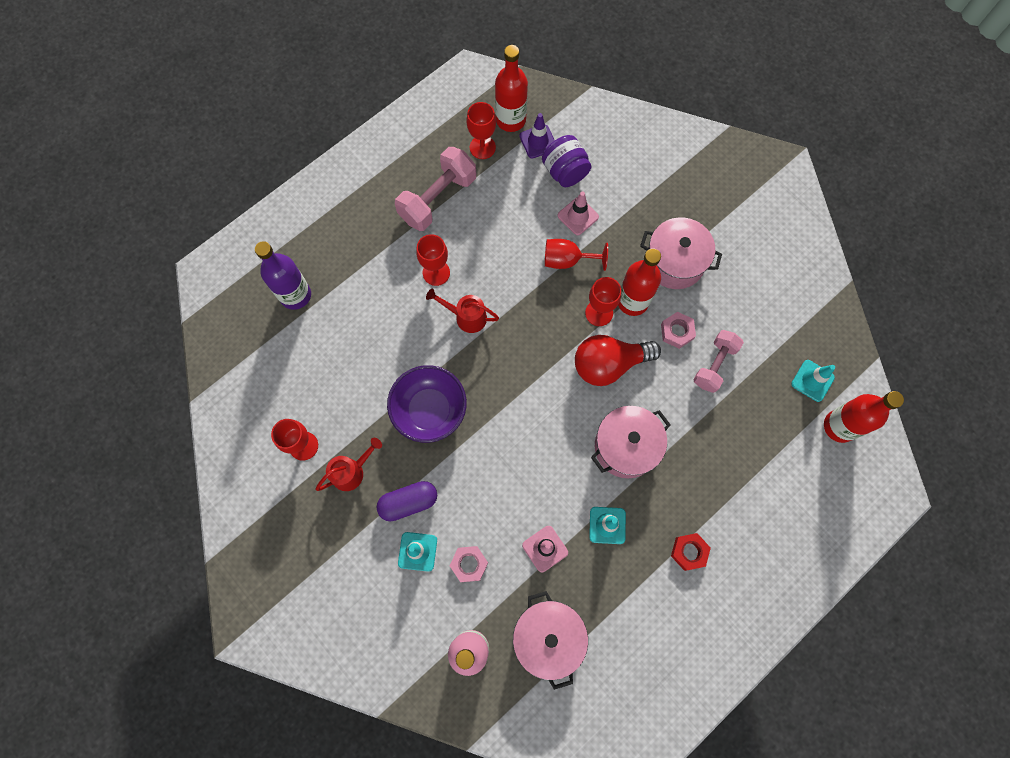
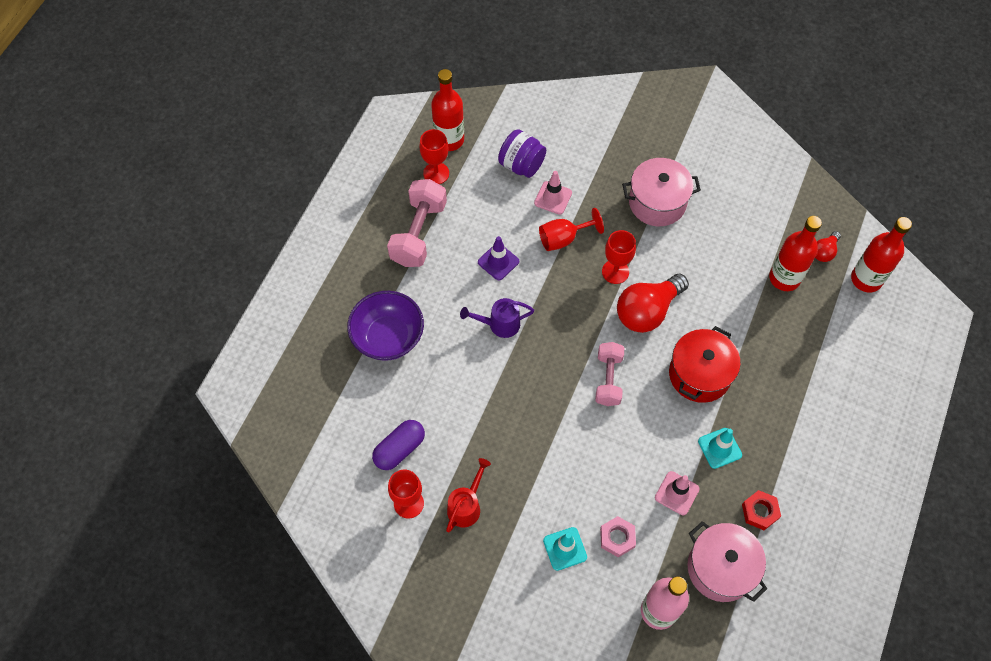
camera: 25 degrees left, 10 degrees down
purple bottle [255,241,311,310] -> none
purple capsule [377,481,437,521] -> purple capsule moved to [372,420,425,470]
purple bowl [387,365,467,443] -> purple bowl moved to [347,291,424,361]
red goblet [416,234,450,286] -> none
red watering can [426,288,499,333] -> purple watering can [460,298,534,338]
purple traffic cone [519,113,555,158] -> purple traffic cone moved to [478,236,519,280]
pink pot [591,406,671,478] -> red pot [669,326,741,403]
red bottle [618,248,661,316] -> red bottle moved to [769,216,822,291]
pink nut [661,312,696,349] -> none
red nut [671,533,711,571] -> red nut moved to [742,490,781,530]
pink dumbbell [693,330,744,393] -> pink dumbbell moved to [595,342,624,406]
turquoise traffic cone [791,360,835,402] -> red light bulb [815,231,841,262]

